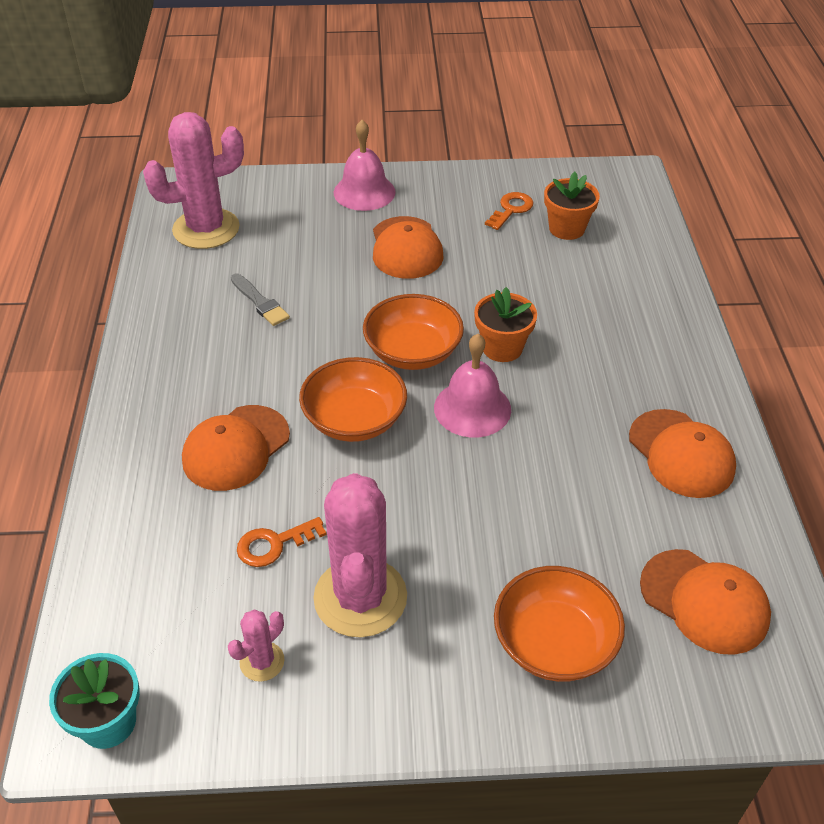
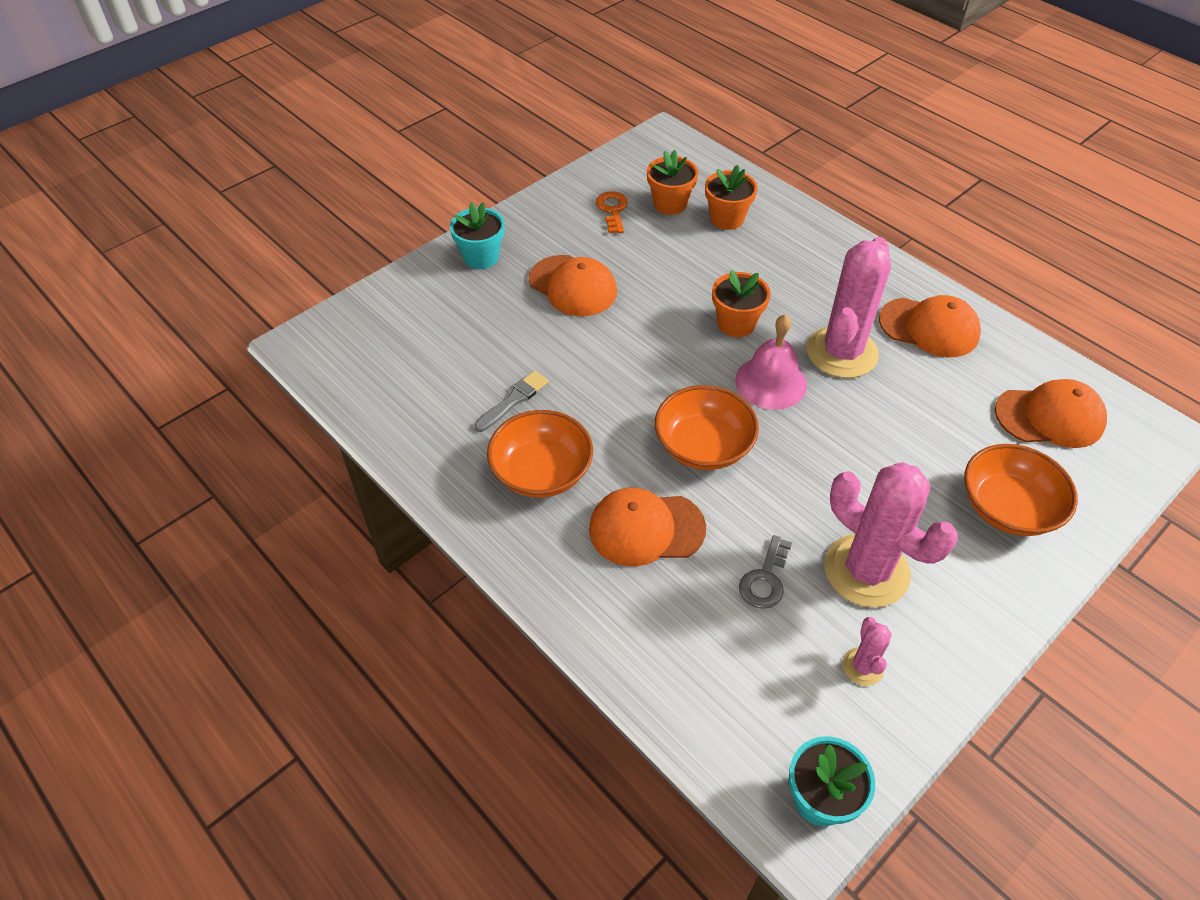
camera: 40 degrees left, 5 degrees up
pink cactus [143,112,244,249] -> pink cactus moved to [806,237,891,378]
orange cap [182,405,290,491] -> orange cap turned 90 degrees clockwise [589,487,706,567]
grey brush [231,274,290,326] -> grey brush turned 60 degrees counterclockwise [475,371,549,432]
orange key [237,517,327,567] -> grey key [739,535,792,609]
pink bell [334,120,396,211] -> turquoise flower pot [450,202,505,269]
orange bowl [363,294,464,370] -> orange bowl moved to [487,410,593,498]
none -> orange flower pot [705,165,758,230]

